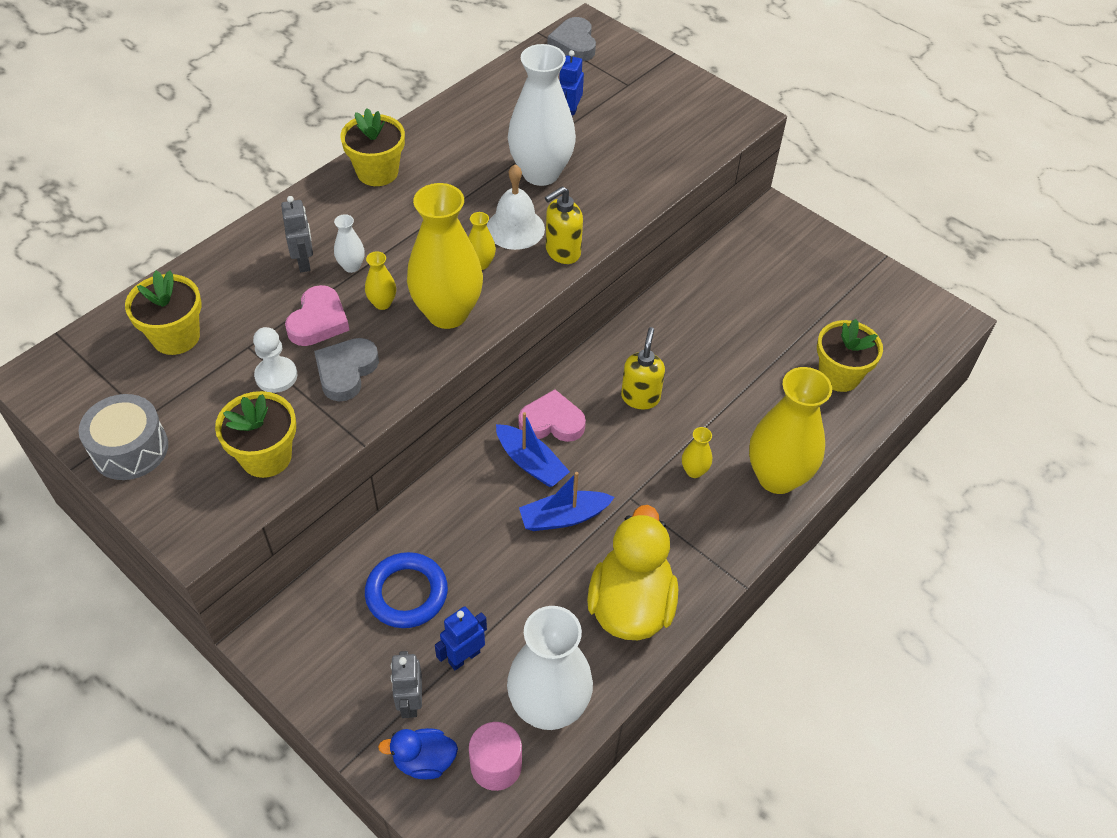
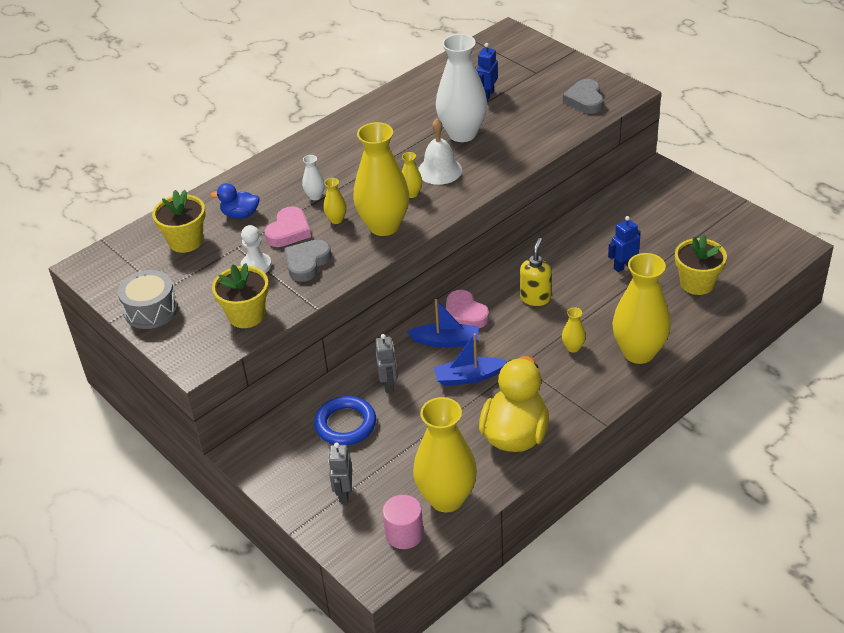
camera: 10 degrees right, 10 degrees down
grey robot [281,196,313,272] -> grey robot moved to [375,334,397,393]
yellow flower pot [340,108,405,186] -> none
blue duck [378,728,458,779] -> blue duck moved to [210,183,260,219]
blue robot [435,606,487,670] -> blue robot moved to [608,216,641,272]
blue boat [496,412,570,487] -> blue boat turned 45 degrees counterclockwise [407,299,479,347]
white vase [507,606,593,730] -> yellow vase [413,397,477,513]
pink heart [519,389,586,442] -> pink heart turned 135 degrees counterclockwise [446,290,489,328]
yellow soap dispenser [545,186,583,264] -> none
grey heart [548,17,596,61] -> grey heart moved to [563,79,603,114]

